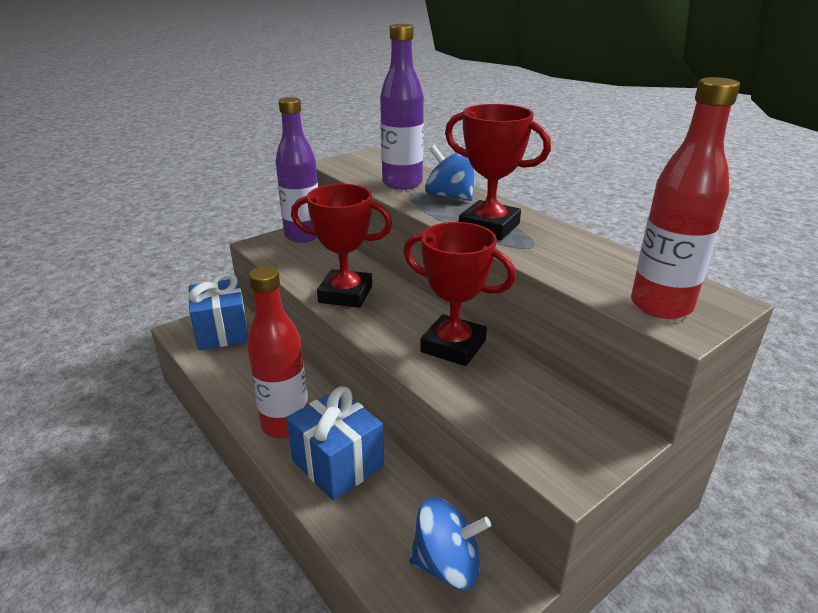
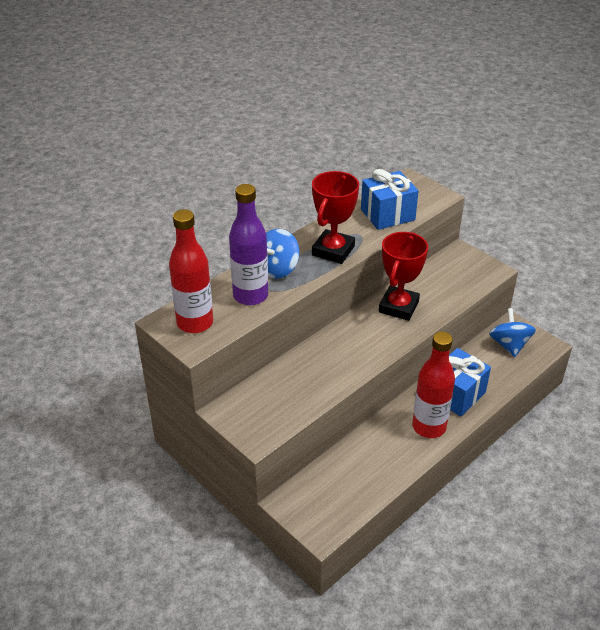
camera: 95 degrees left, 10 degrees up
blue gift [188,273,248,350] -> blue gift moved to [361,169,419,230]
purple bottle [276,97,318,243] -> none
red trophy [291,184,393,308] -> none
red bottle [631,77,740,319] -> red bottle moved to [169,209,213,333]

